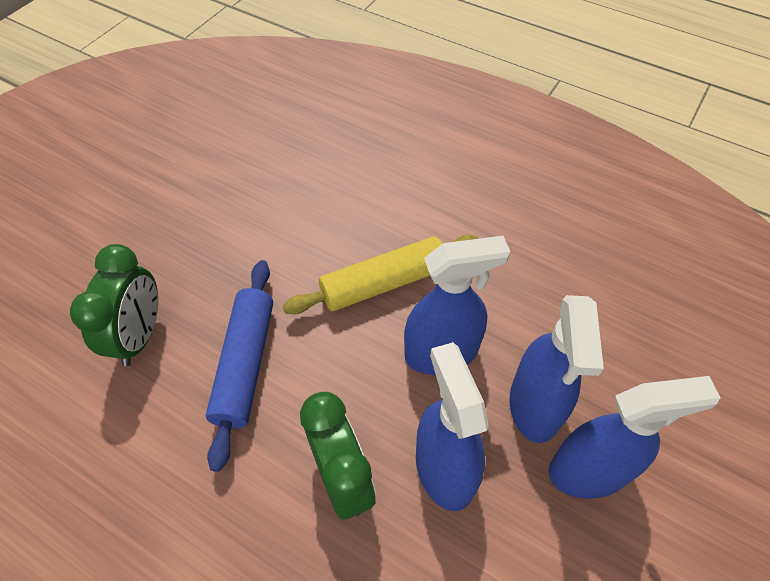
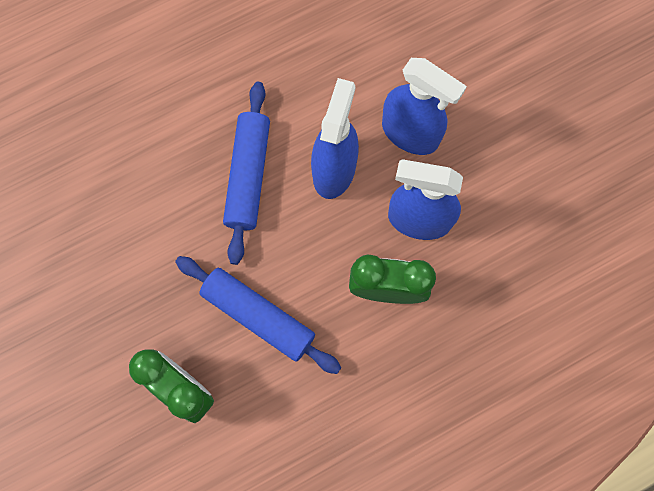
camera: 60 degrees left, 20 degrees up
yellow rolling pin [283,235,478,314] -> blue rolling pin [223,82,270,265]
blue spray bottle [548,376,720,499] -> none

